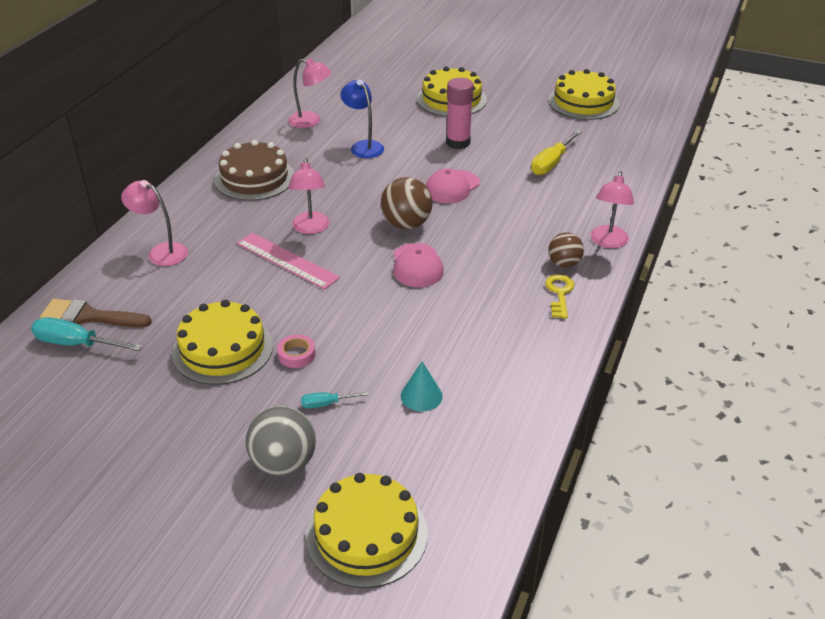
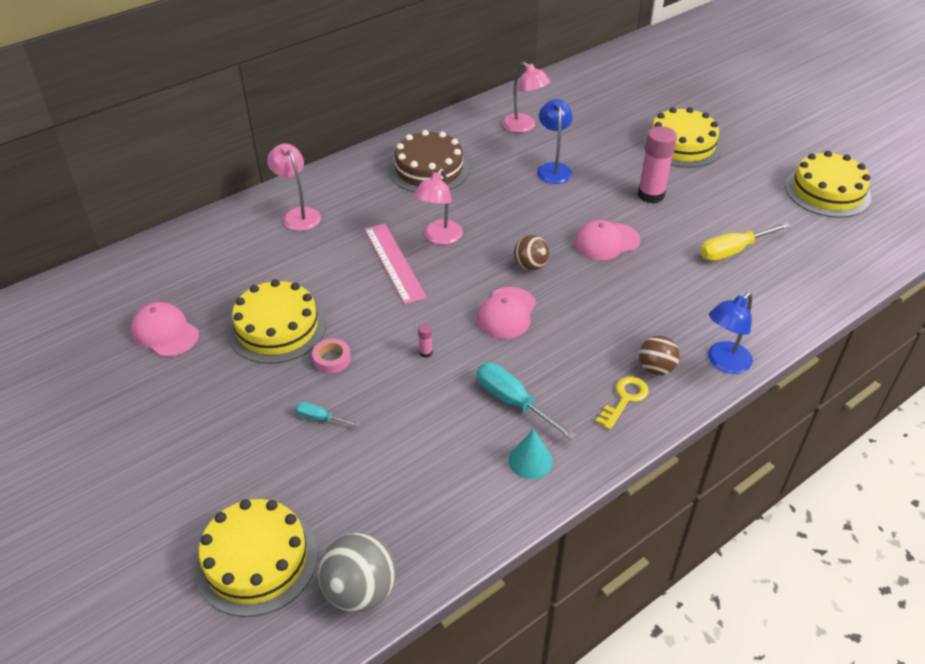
camera: 30 degrees right, 5 degrees up
turquoise screwdriver [31,317,142,351] -> turquoise screwdriver moved to [477,363,576,440]
brown brush [40,299,152,327] -> none
grey ball [245,406,316,476] -> grey ball moved to [318,533,396,612]
brown ball [381,177,432,229] -> brown ball [514,235,549,271], size x0.65
turquoise cone [401,361,443,412] -> turquoise cone moved to [509,429,553,479]
pink lamp [591,171,634,248] -> blue lamp [708,292,753,374]
none -> pink cap [131,302,199,357]
none -> pink glue stick [418,323,433,358]

